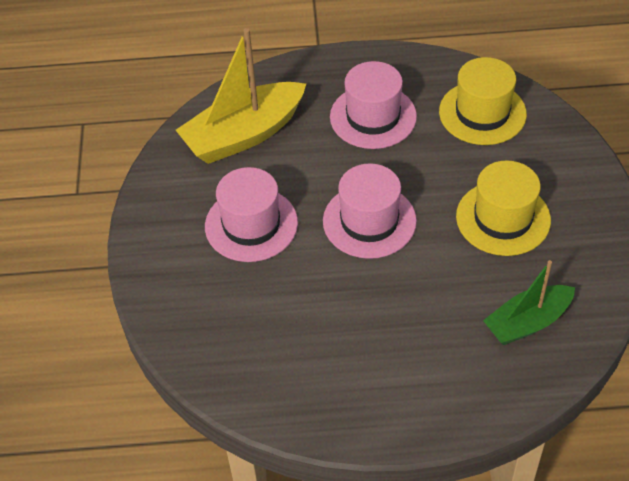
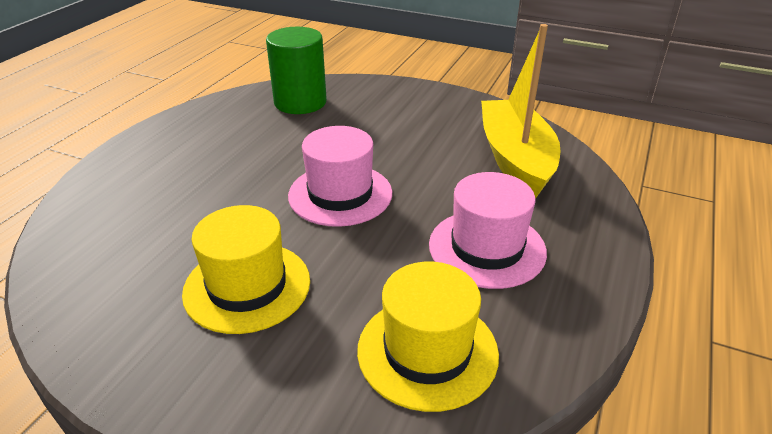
camera: 115 degrees right, 15 degrees down
pink hat [205,167,298,262] -> none
green boat [483,260,575,345] -> none
none -> green cylinder [266,27,327,114]

